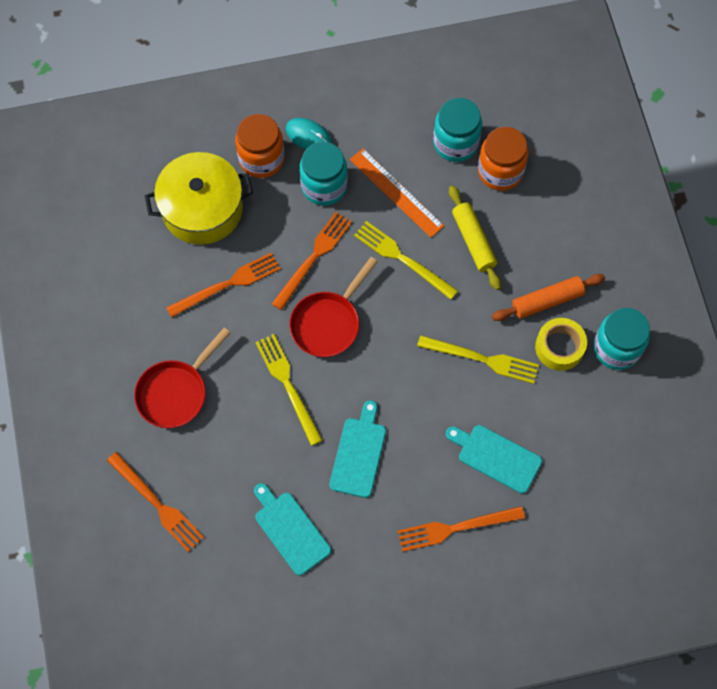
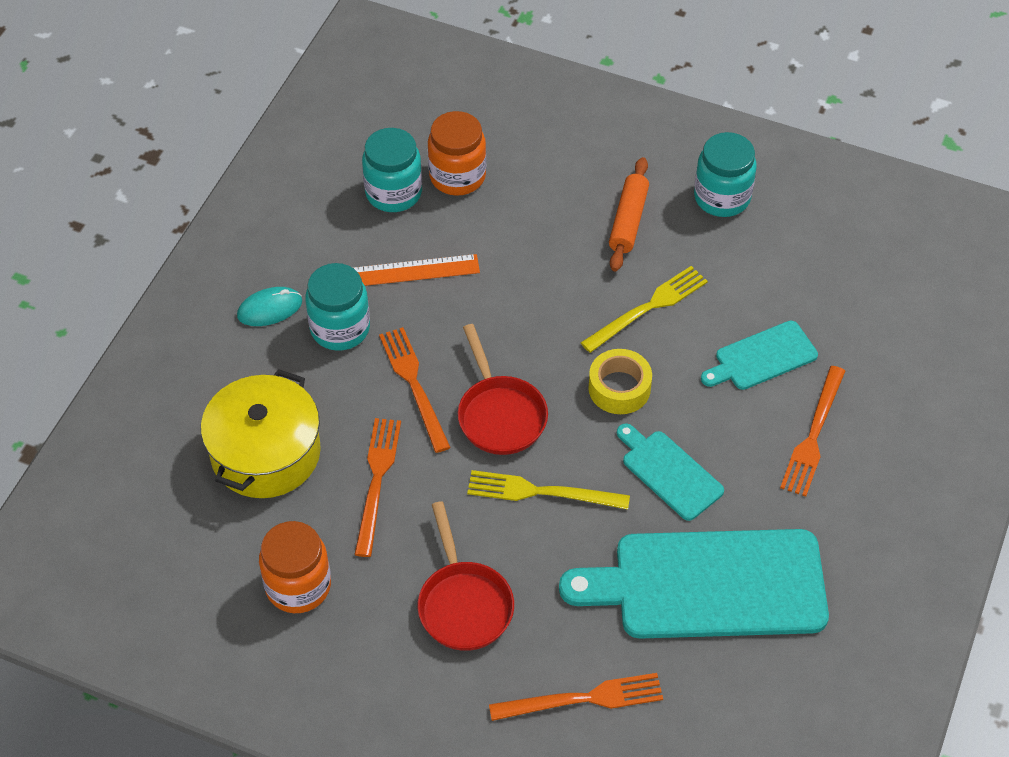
camera: 55 degrees left, 15 degrees down
orange jar [235,114,284,178] -> orange jar moved to [259,521,331,613]
turquoise cutting board [254,483,331,576] -> turquoise cutting board [559,529,829,639], size x2.01
yellow fork [354,221,458,300] -> none
yellow rolling pin [449,185,501,290] -> none
yellow tape [535,318,587,371] -> yellow tape moved to [588,349,652,414]

